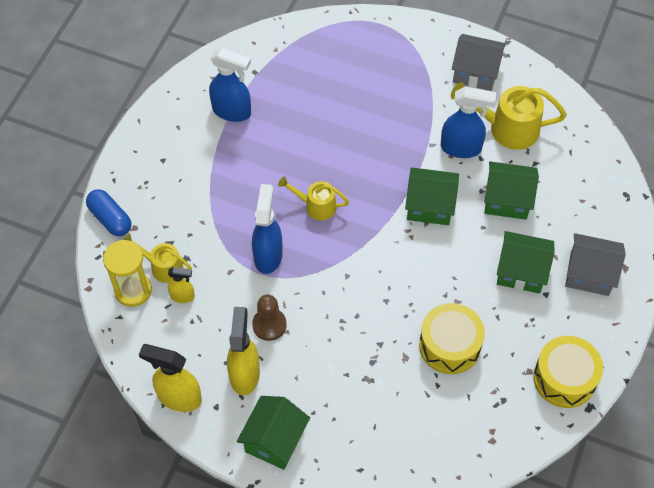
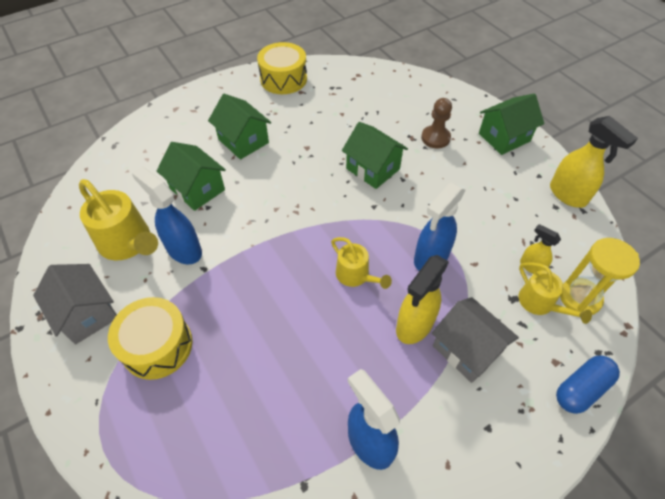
camera: 145 degrees left, 5 degrees down
blue capsule [86,189,131,236] -> blue capsule turned 60 degrees clockwise [556,355,620,414]
yellow spray bottle [227,307,260,395] -> yellow spray bottle moved to [396,255,449,344]
brown pawn [252,294,287,341] -> brown pawn moved to [421,98,452,148]
green house [405,168,459,225] -> green house moved to [342,122,408,189]
yellow drum [419,303,485,374] -> yellow drum moved to [108,297,193,380]
grey house [565,233,626,296] -> grey house moved to [432,297,519,383]

